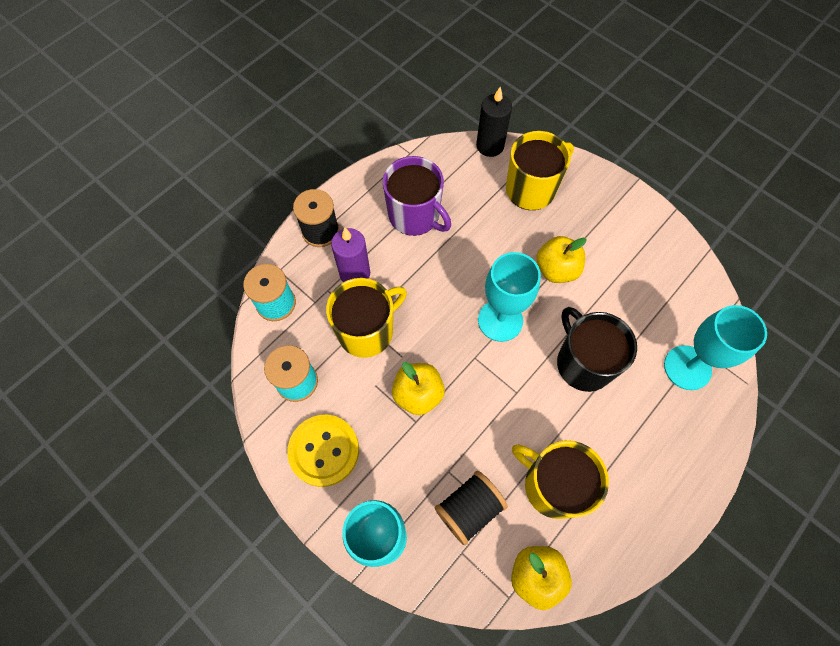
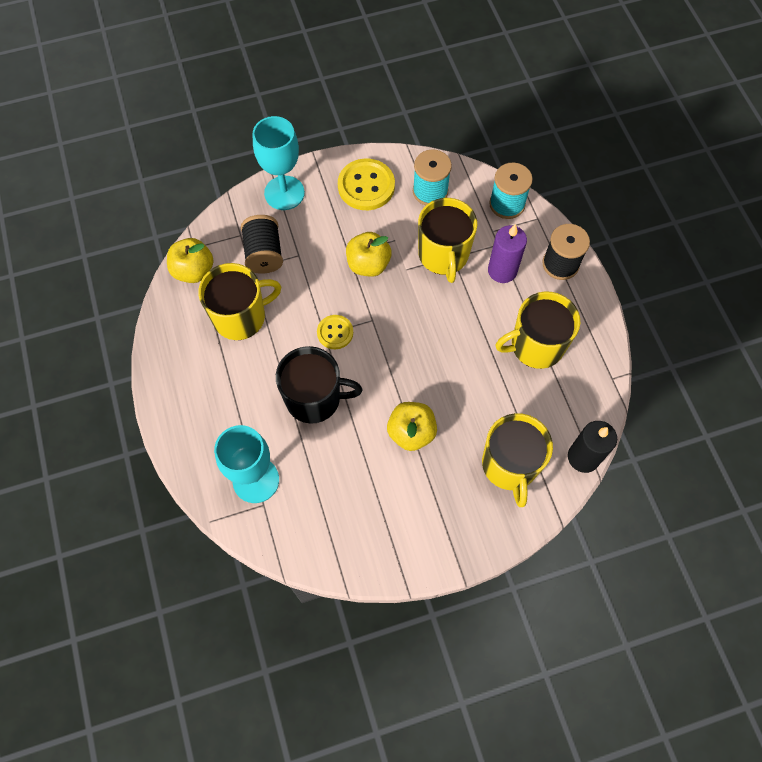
camera: 120 degrees right, 0 degrees up
purple mug [383,156,451,236] -> yellow mug [496,291,580,369]
turquoise goblet [478,252,541,342] -> none
none -> yellow button [317,315,353,349]

